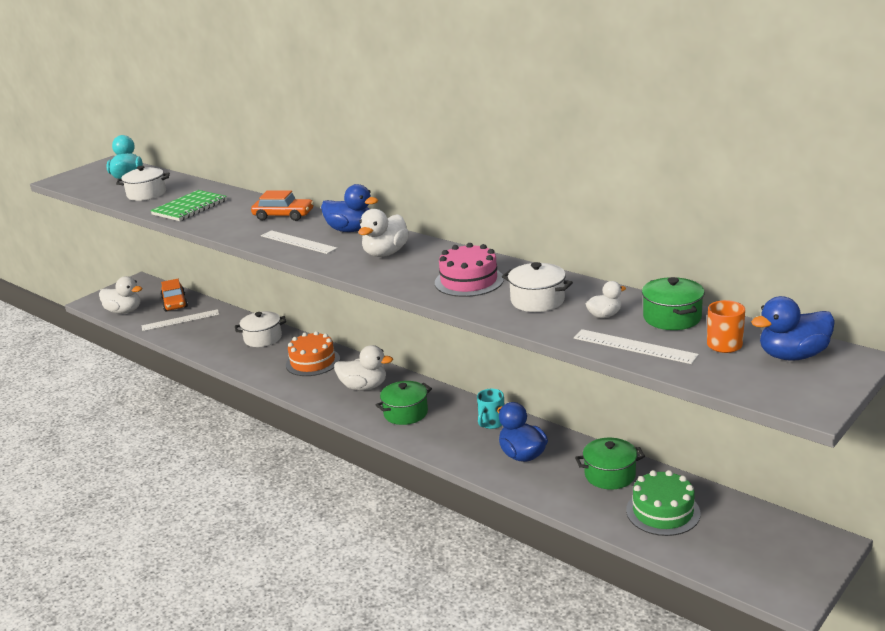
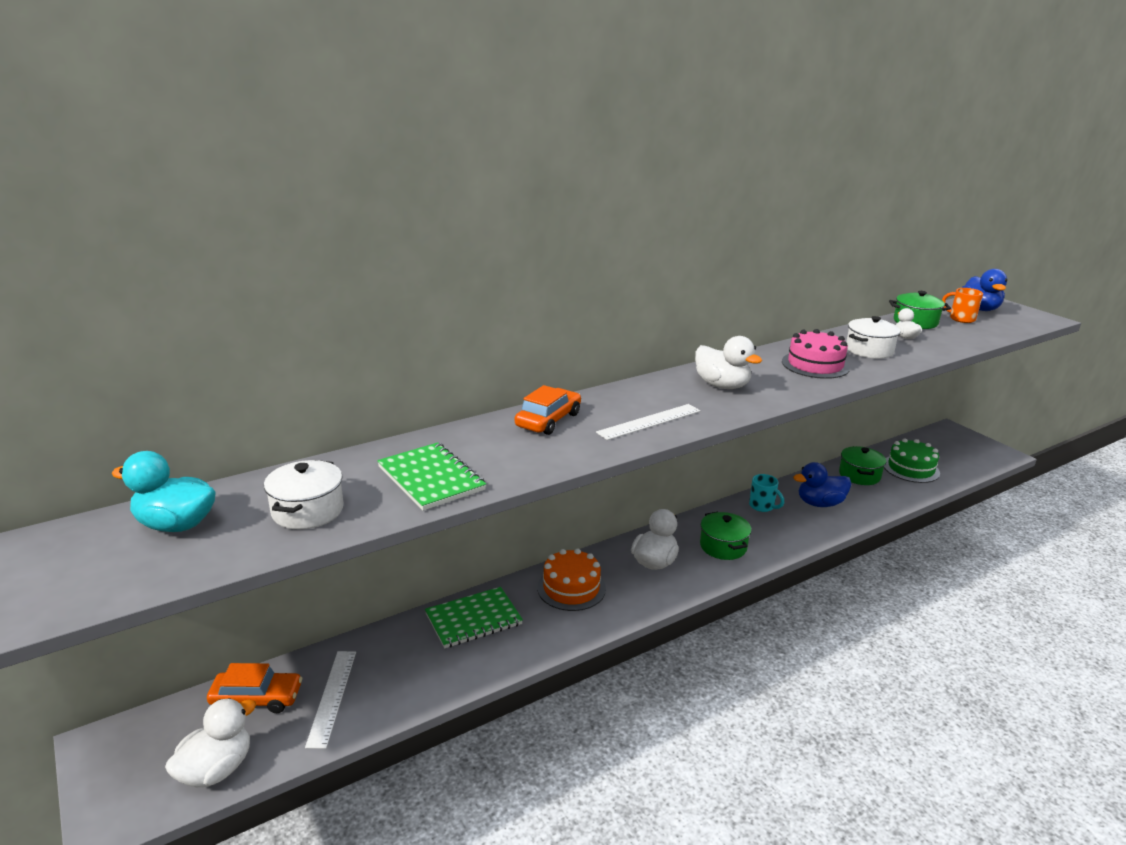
camera: 75 degrees left, 0 degrees up
white pot [235,311,286,347] -> green notebook [425,587,523,648]
blue duck [321,184,378,232] -> none
white ruler [574,329,699,364] -> none

